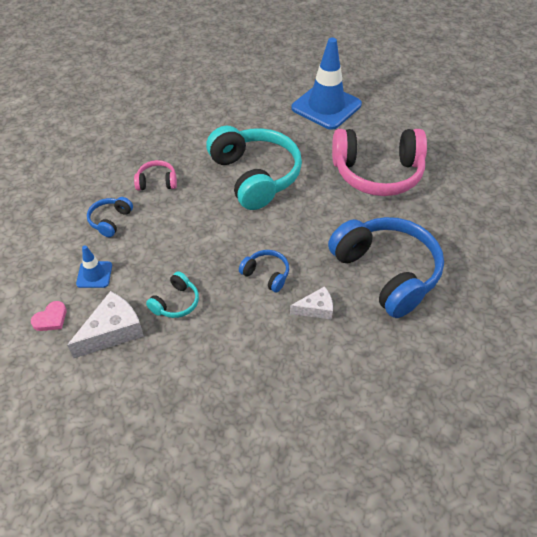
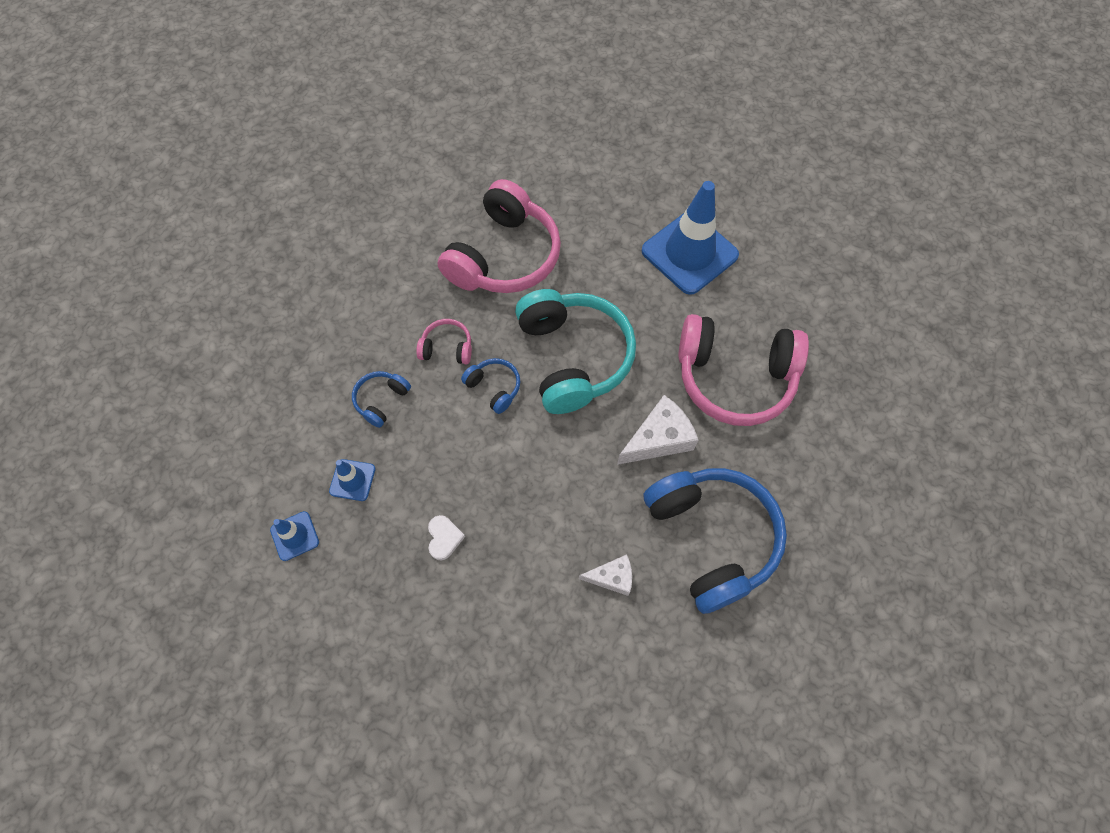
camera: 10 degrees right, 15 degrees up
pink heart [31,301,67,331] -> blue traffic cone [270,511,319,561]
white cheese [67,291,144,358] -> white cheese moved to [617,395,698,465]
turquoise headphones [146,271,199,318] -> white heart [428,515,465,560]
blue headphones [239,250,289,292] -> blue headphones moved to [461,358,521,414]
none -> pink headphones [438,179,561,293]

